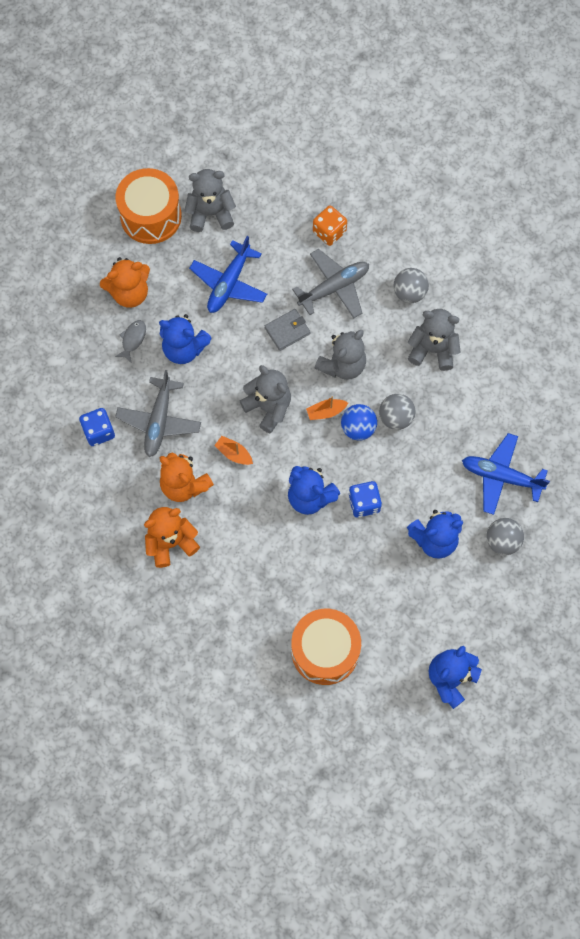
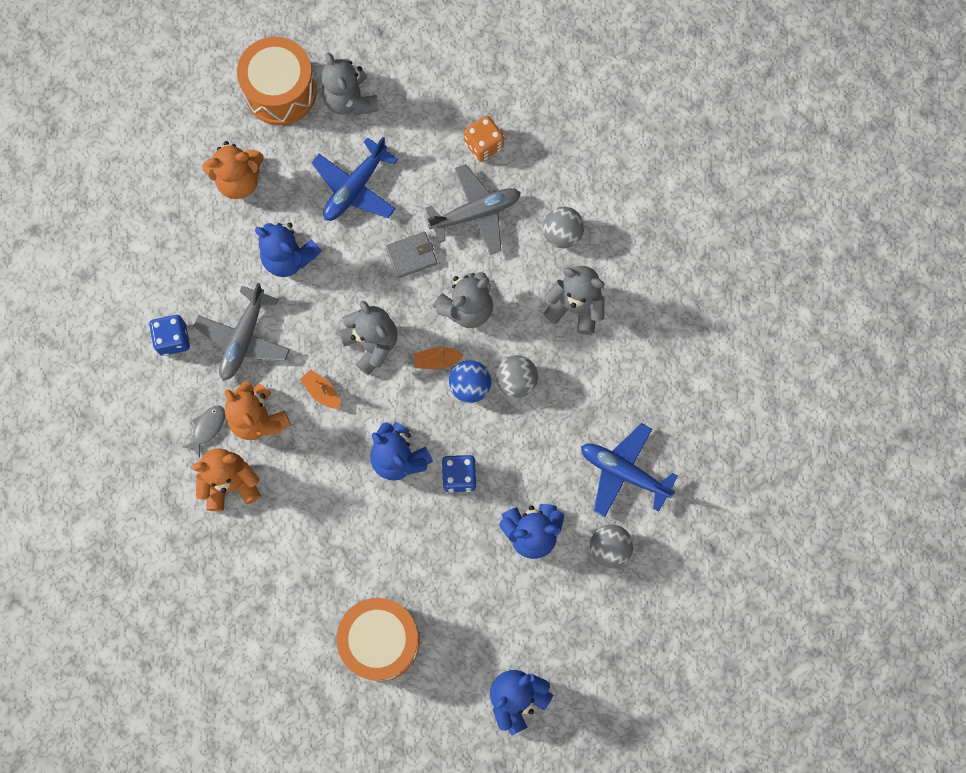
camera: 10 degrees right, 5 degrees up
grey fish [115,320,146,363] -> grey fish moved to [182,405,225,458]
grey teddy bear [184,169,236,232] -> grey teddy bear turned 120 degrees counterclockwise [321,52,379,116]

